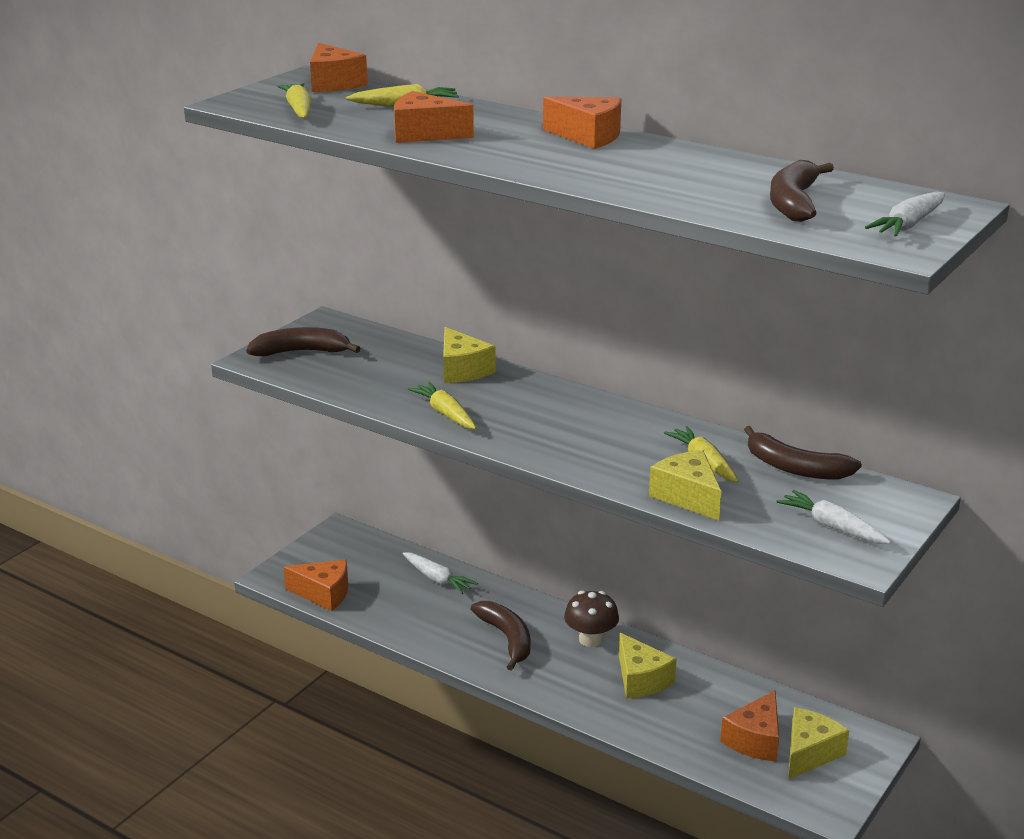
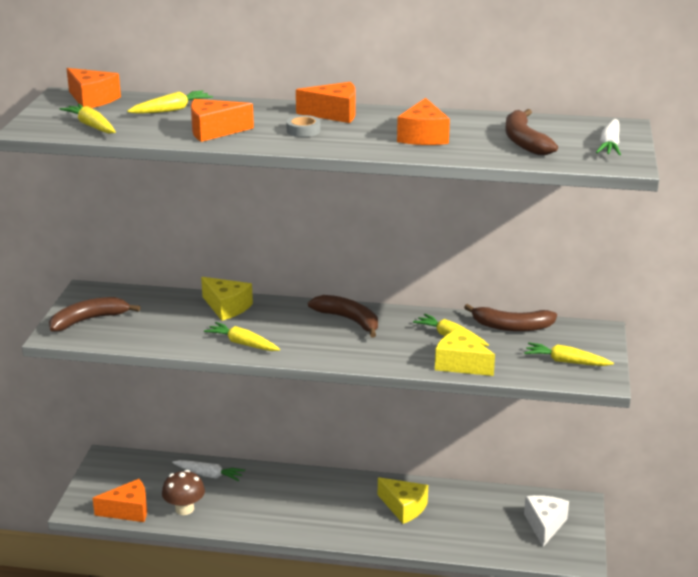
camera: 25 degrees left, 0 degrees up
brown banana [471,601,531,671] -> brown banana moved to [308,295,378,338]
brown mushroom [564,591,619,647] -> brown mushroom moved to [162,470,205,515]
orange cheese [720,690,779,762] -> orange cheese moved to [397,98,450,145]
white carrot [777,490,891,544] -> yellow carrot [524,342,614,366]
yellow cheese [788,708,849,780] -> white cheese [524,495,569,547]
none -> grey tape [286,115,321,137]

